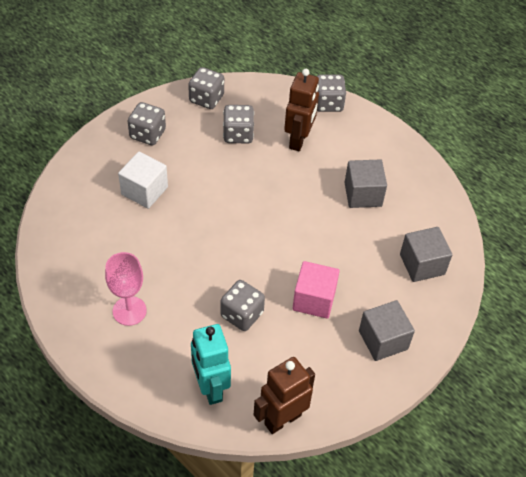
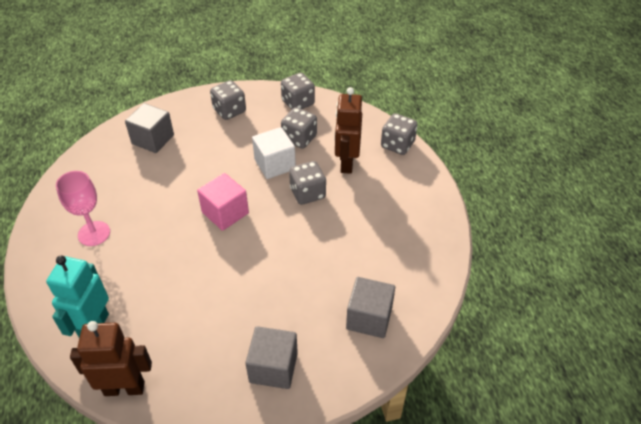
camera: 35 degrees right, 5 degrees down
white cube [118,152,168,209] -> white cube moved to [252,127,296,179]
grey dice [220,280,265,331] -> grey dice moved to [289,161,326,205]
brown robot [284,69,319,151] -> brown robot turned 135 degrees clockwise [335,87,362,174]
pink cube [293,261,340,319] -> pink cube moved to [197,173,249,231]
grey cube [345,159,387,208] -> grey cube moved to [125,103,174,153]

